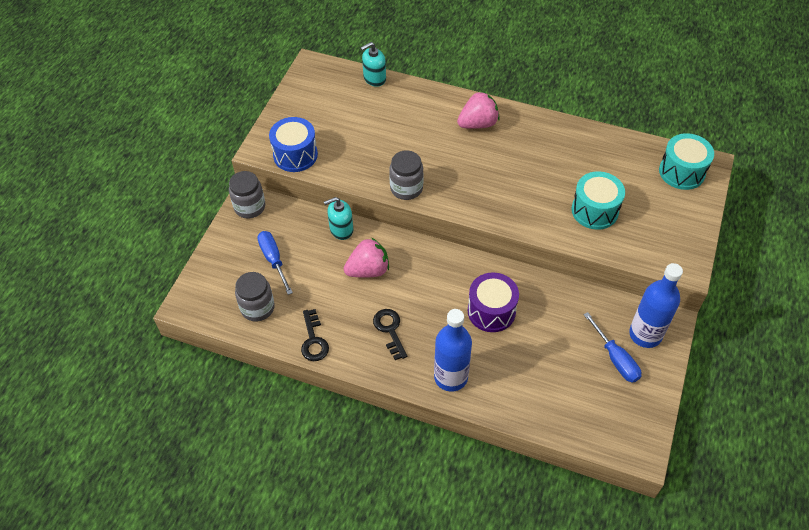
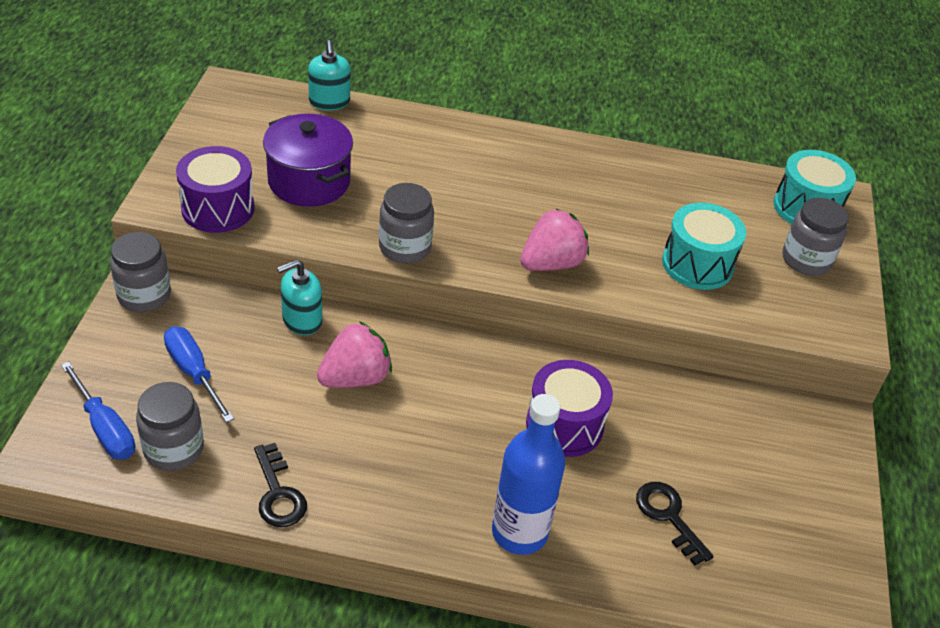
camera: 15 degrees left, 10 degrees down
blue drum [269,117,318,172] -> purple drum [176,146,255,233]
turquoise soap dispenser [361,42,386,87] -> turquoise soap dispenser turned 60 degrees counterclockwise [308,40,350,110]
black key [373,309,407,360] -> black key moved to [636,482,714,566]
pink strawberry [457,91,500,129] -> pink strawberry moved to [520,209,589,271]
blue screwdriver [584,312,641,383] -> blue screwdriver moved to [61,361,135,460]
blue bottle [629,263,683,348] -> none
none -> purple pot [263,114,353,207]
none -> grey jar [782,198,849,276]

